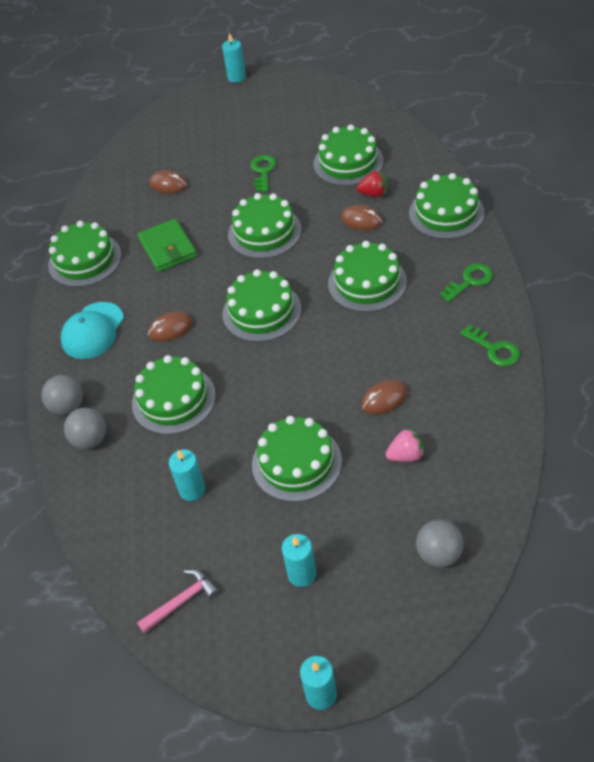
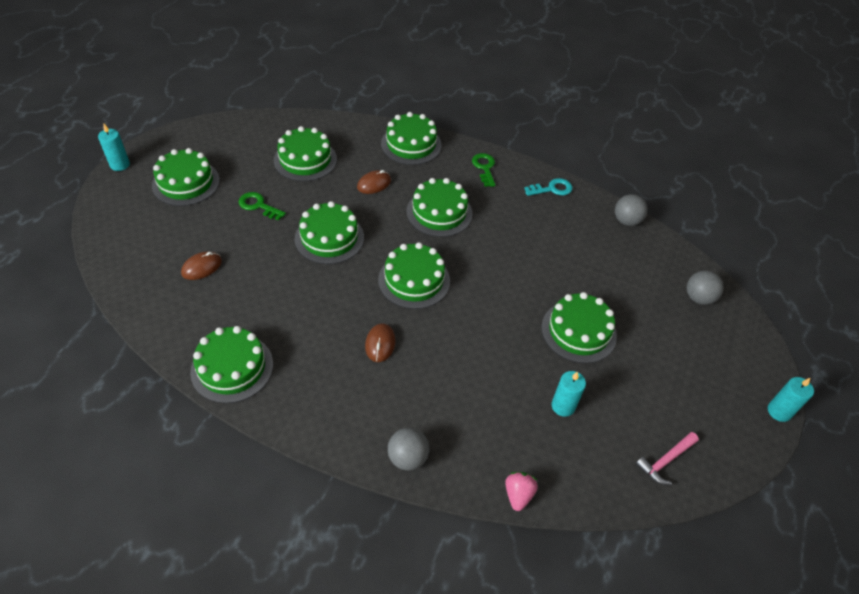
camera: 70 degrees left, 0 degrees up
turquoise cap [61,302,124,359] -> none
grey ball [64,408,106,449] -> grey ball moved to [615,194,647,226]
green cake [132,355,216,434] -> green cake moved to [152,148,220,206]
green wallet [137,219,197,272] -> none
pink hammer [137,569,219,633] -> pink hammer turned 120 degrees counterclockwise [635,432,699,485]
turquoise candle [282,534,316,587] -> none
red strawberry [357,171,387,197] -> none
brown mouse [361,380,408,415] -> none
pink strawberry [386,428,424,462] -> pink strawberry moved to [505,472,538,511]
green key [460,325,520,366] -> turquoise key [524,178,573,196]

